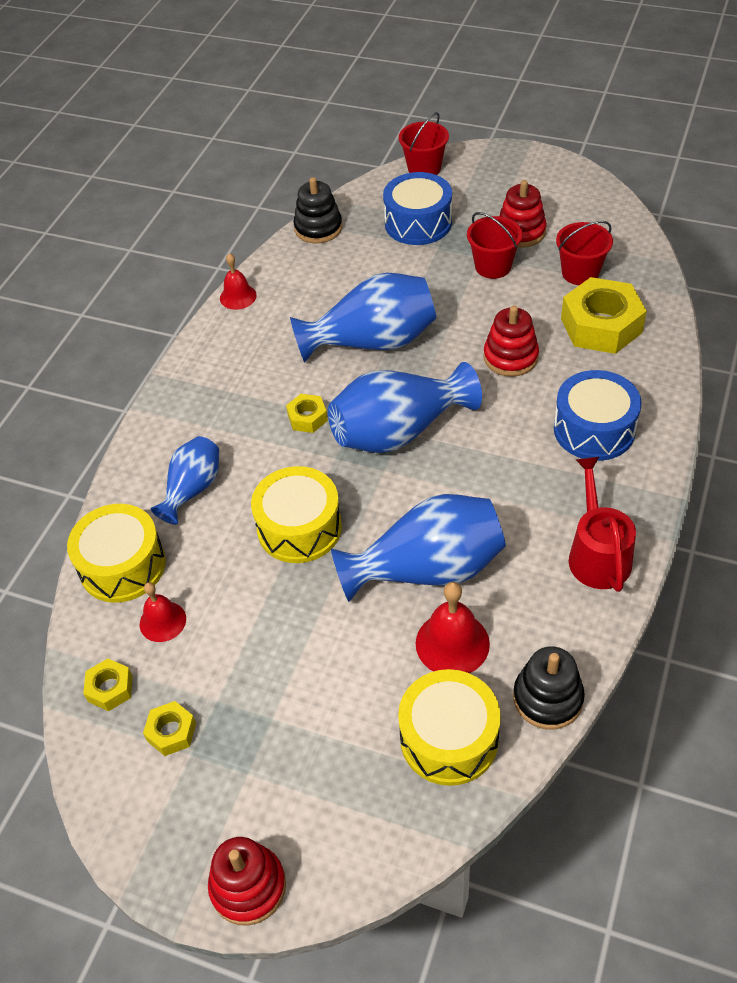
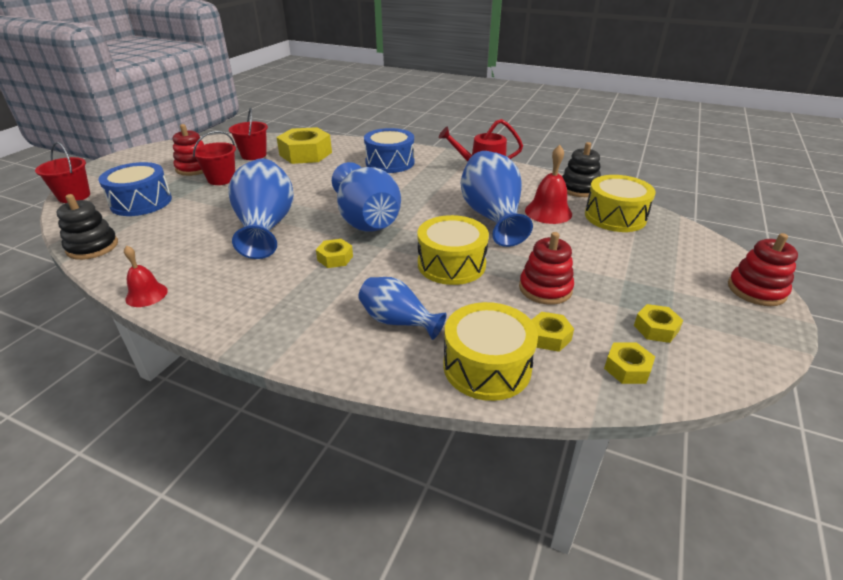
camera: 90 degrees left, 15 degrees down
red bell [140,582,186,642] -> yellow nut [531,312,574,352]
red stacking toy [483,305,539,377] -> red stacking toy moved to [519,232,574,305]

